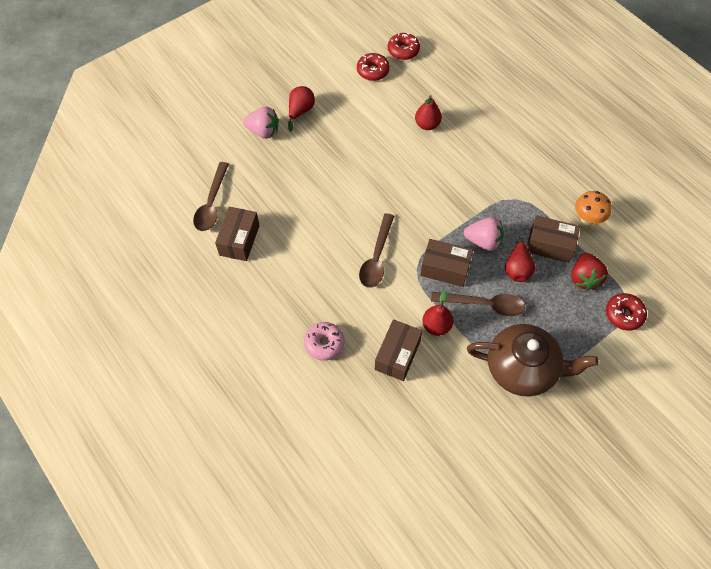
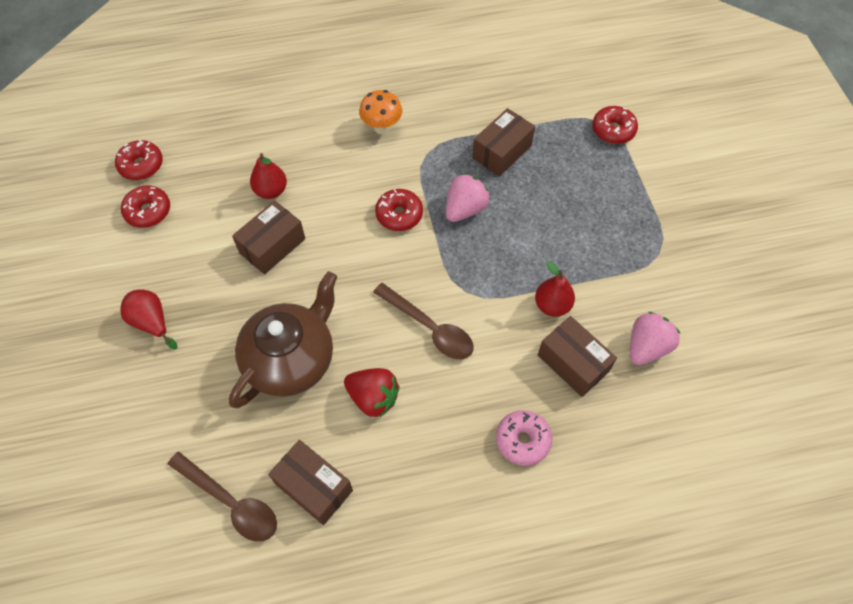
camera: 65 degrees left, 0 degrees up
pink strawberry [243,107,279,139] -> pink strawberry moved to [630,312,680,365]
brown box [420,239,473,287] -> brown box moved to [232,200,305,275]
brown spoon [431,292,525,316] -> none
brown teapot [467,324,598,397] -> brown teapot moved to [229,271,338,408]
red pear [505,237,535,282] -> none
red strawberry [571,253,608,291] -> red strawberry moved to [344,368,400,417]
orange mushroom [575,191,612,225] -> orange mushroom moved to [359,90,402,134]
none -> red donut [375,189,423,231]

